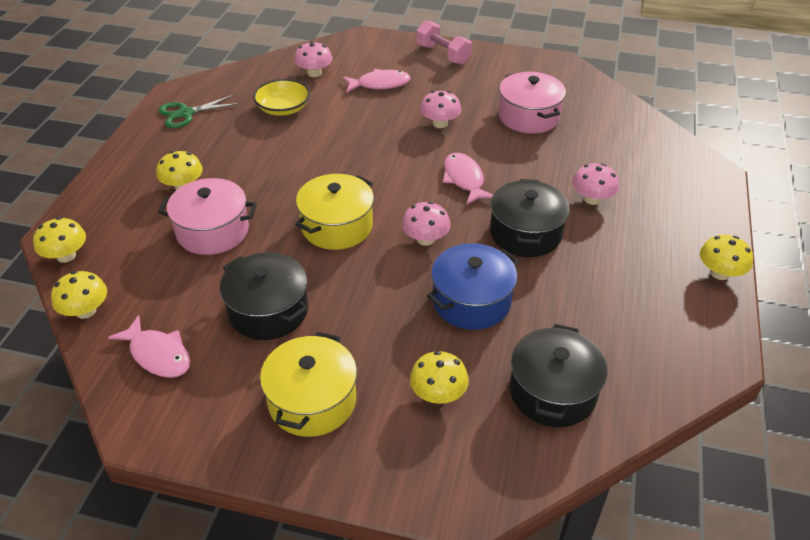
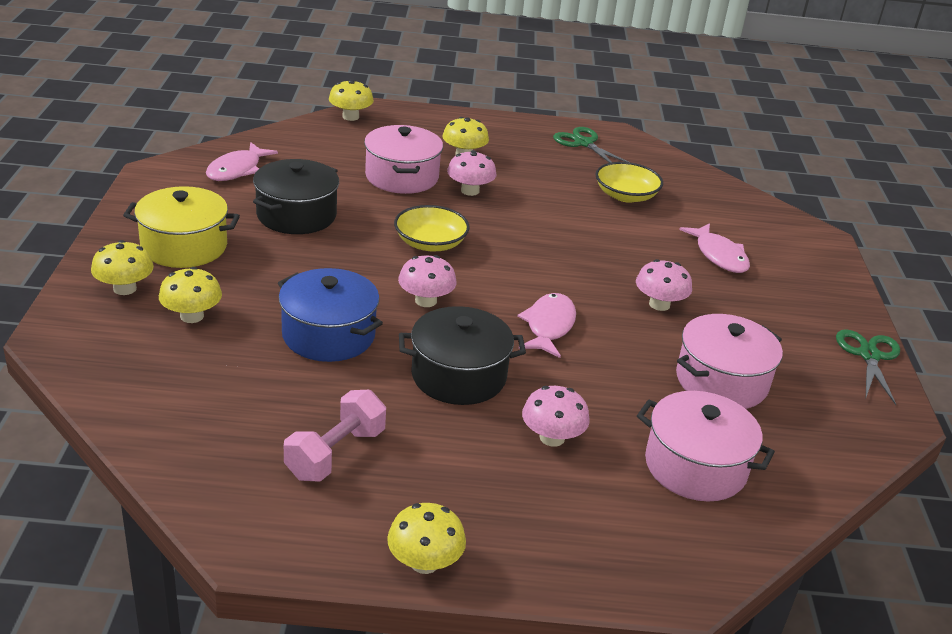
camera: 75 degrees right, 10 degrees down
yellow mushroom [51,271,107,319] -> yellow mushroom moved to [91,240,154,295]
pink mushroom [294,41,333,77] -> pink mushroom moved to [447,150,496,196]
yellow pot [295,174,374,250] -> yellow bowl [394,205,470,252]
pink dumbbell [416,20,472,64] -> pink dumbbell moved to [284,390,386,482]
pink fish [443,153,493,205] -> pink fish turned 45 degrees counterclockwise [517,293,576,358]
black pot [510,324,607,427] -> none
none -> pink pot [637,391,775,502]
none -> green scissors [836,329,900,405]

